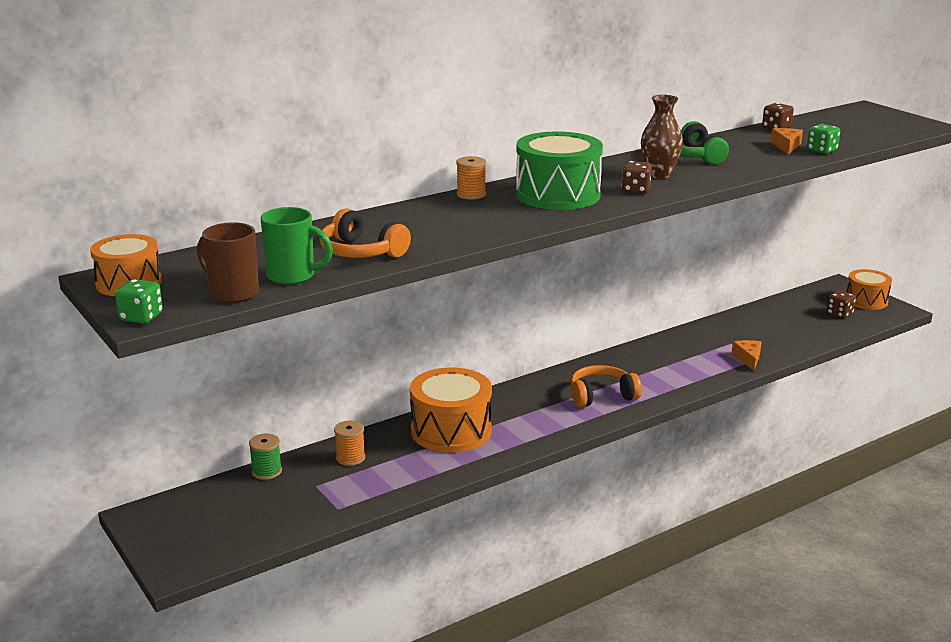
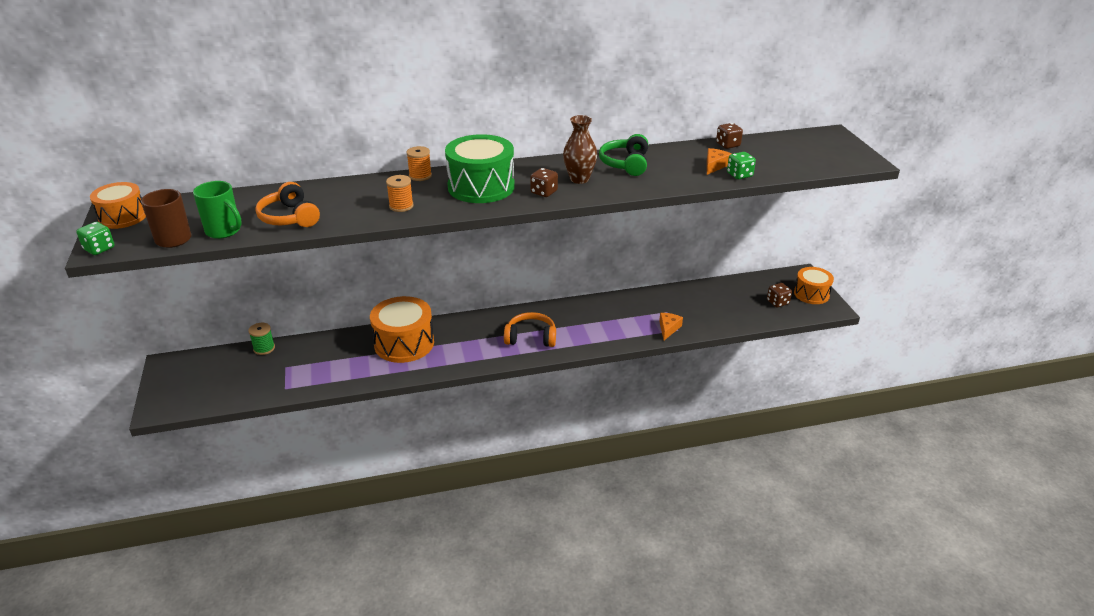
camera: 20 degrees right, 10 degrees up
orange spool [334,421,365,466] -> orange spool moved to [386,175,414,212]

